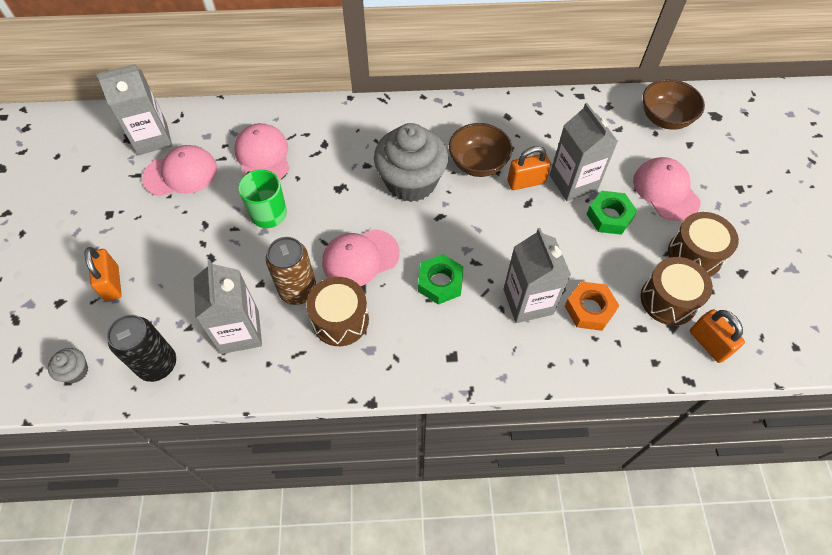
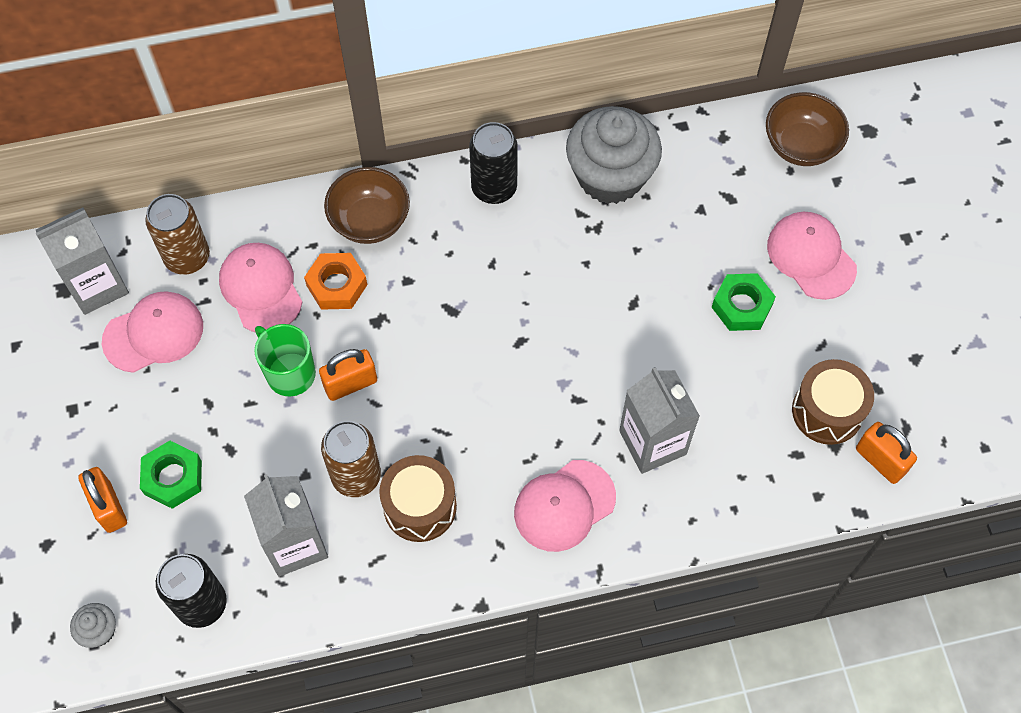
camera: 10 degrees left, 5 degrees up
pink cap [322,229,400,286] -> pink cap moved to [514,460,616,552]
grey cupcake [374,123,448,202] -> grey cupcake moved to [566,106,662,204]
green nut [418,254,463,305] -> green nut moved to [140,441,202,509]
brown bowl [449,123,513,177] -> brown bowl moved to [324,167,410,244]
orange padlock [508,146,551,190] -> orange padlock moved to [319,349,377,401]
grey carton [550,103,618,201] -> none
orange nut [565,281,619,331] -> orange nut moved to [304,253,367,310]
brown drum [668,212,739,277] -> none
none -> brown can [145,194,210,275]
none -> black can [469,122,518,204]

